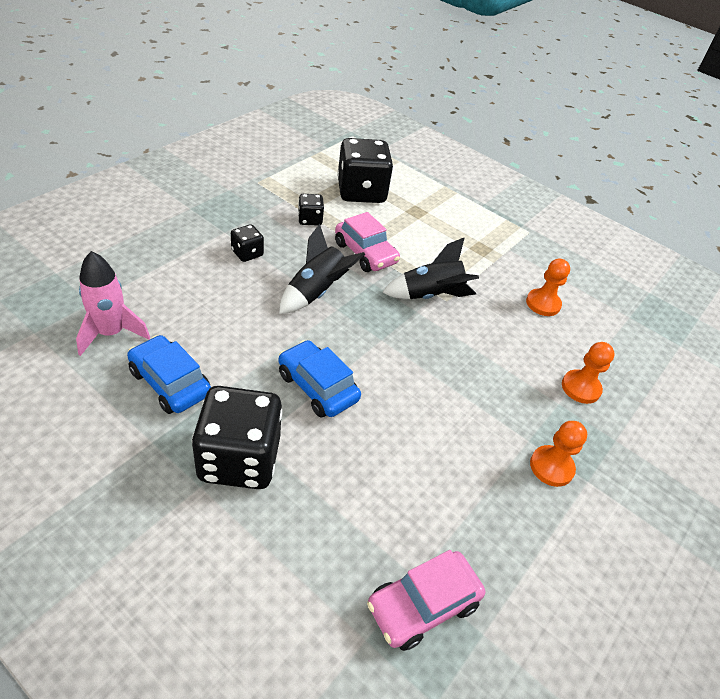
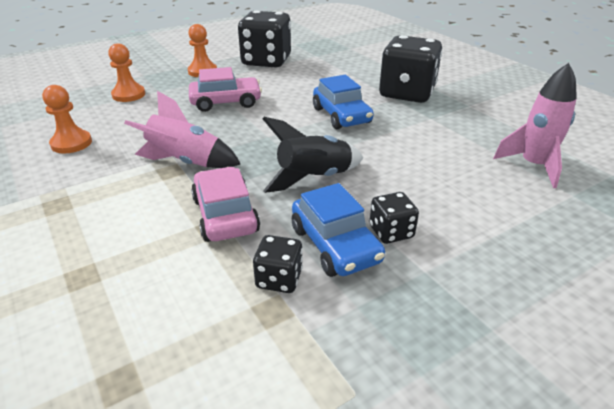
camera: 155 degrees left, 10 degrees down
blue car [127,335,211,414] -> blue car moved to [292,183,385,277]
black dice [337,138,393,203] -> black dice moved to [238,11,291,67]
pink car [367,550,485,651] -> pink car moved to [189,67,262,112]
black rocket [382,237,479,299] -> pink rocket [124,91,240,168]

